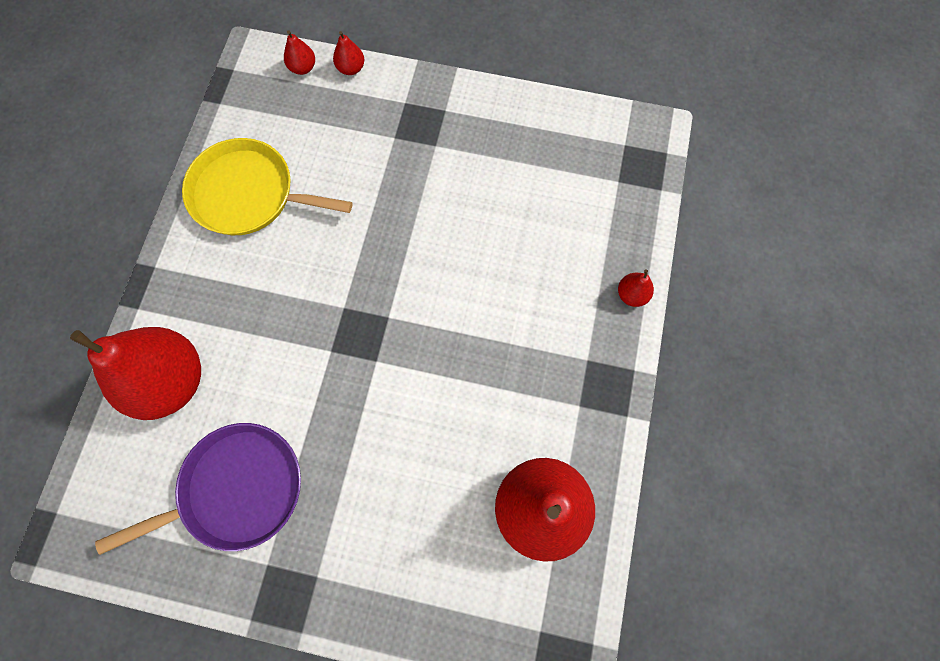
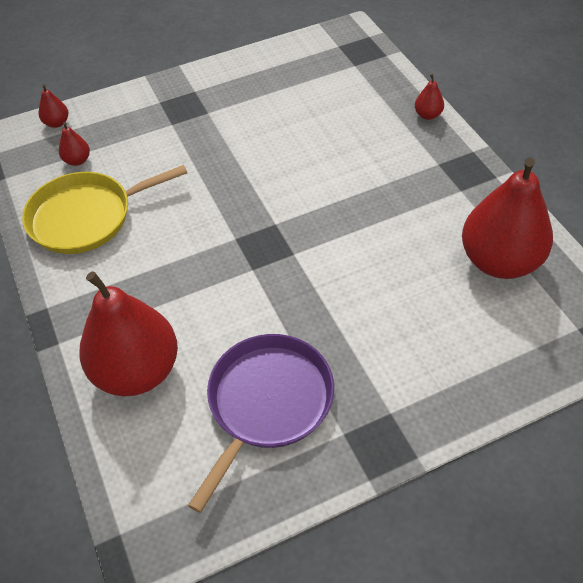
camera: 35 degrees left, 20 degrees down
red pear [333,31,364,75] -> red pear moved to [59,122,90,166]

